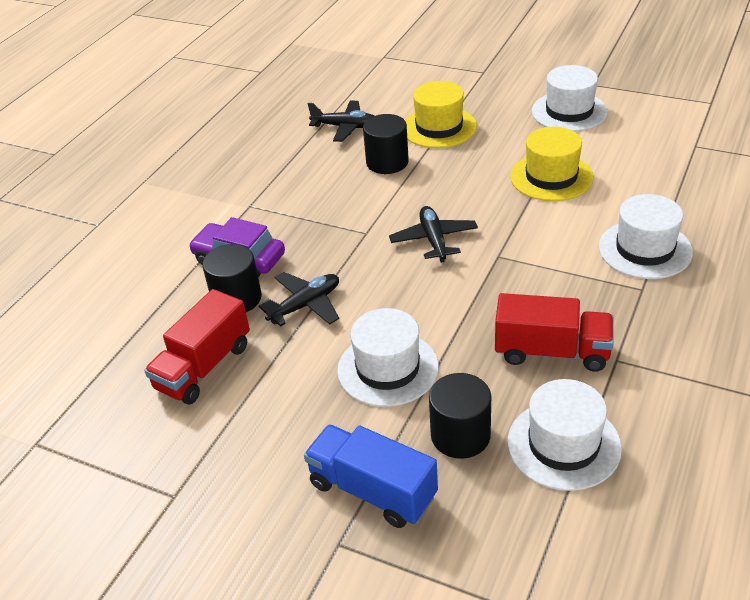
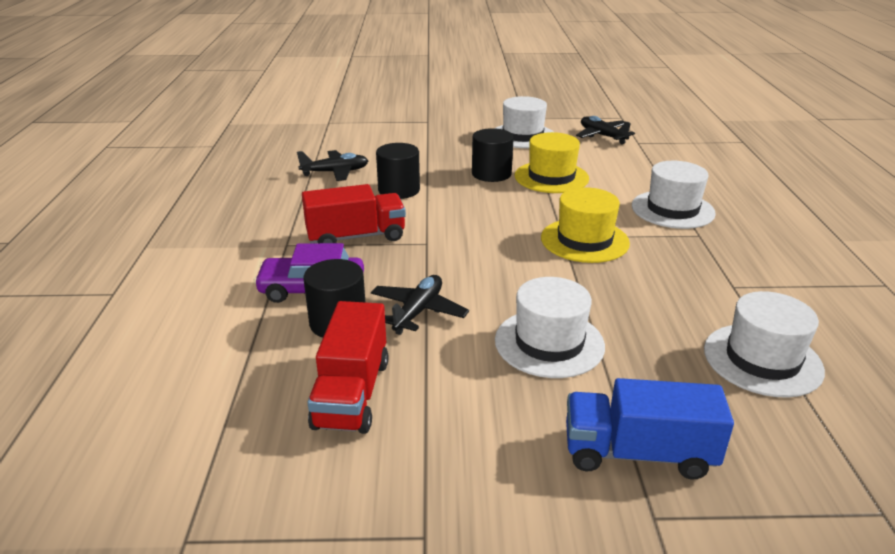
camera: 30 degrees left, 10 degrees down
black plane [389,206,478,263] -> black plane moved to [576,116,635,144]
yellow hat [405,81,477,148] -> yellow hat moved to [541,187,630,263]
black cylinder [429,373,491,459] -> black cylinder moved to [472,128,514,182]
red truck [495,293,614,372] -> red truck moved to [302,184,406,243]

